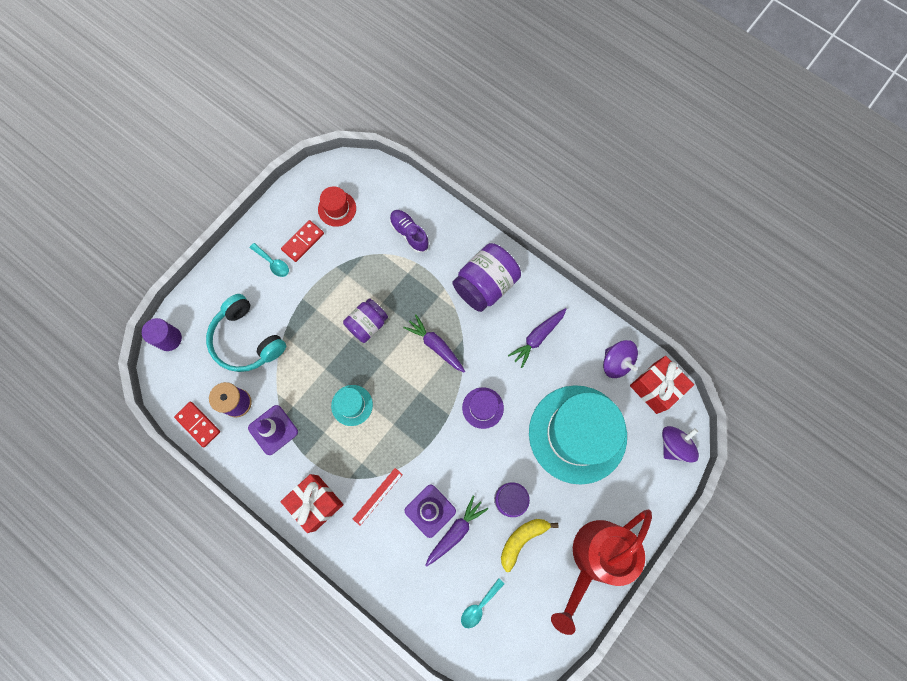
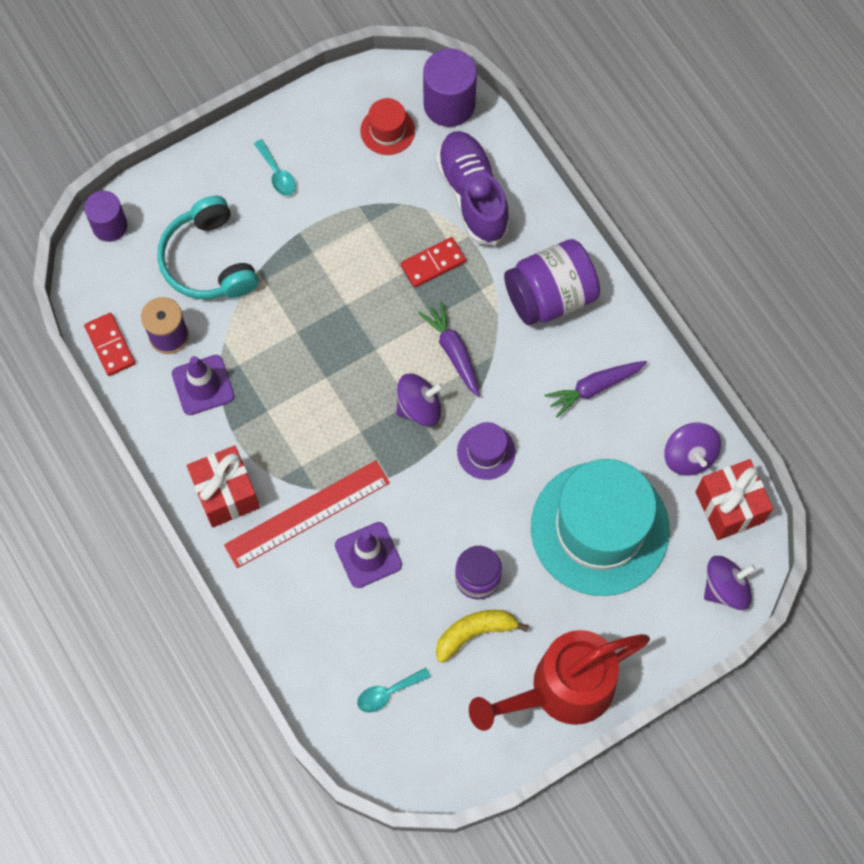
camera: 20 degrees right, 5 degrees down
red domino [281,220,324,262] -> red domino moved to [401,237,466,288]
turquoise hat [331,385,373,426] -> none
purple jar [343,298,388,343] -> none
red ruler [353,468,403,526] -> red ruler [224,460,390,568], size x1.95
purple shoe [390,210,429,253] -> purple shoe [436,131,511,245], size x1.66
purple carrot [425,496,488,567] -> none
none -> purple spinning top [396,374,444,427]
none -> purple cylinder [423,48,477,127]

